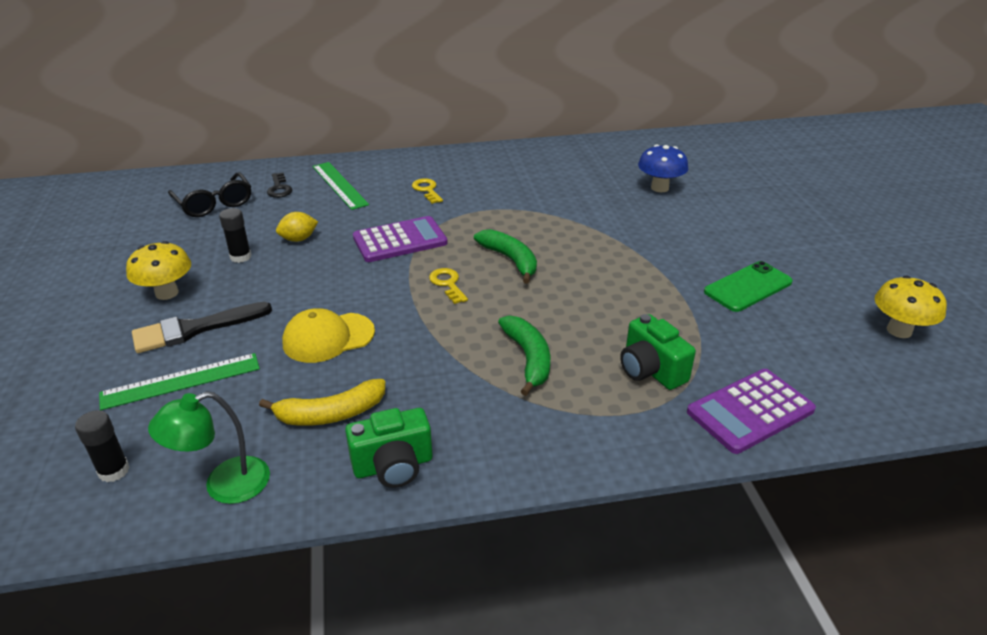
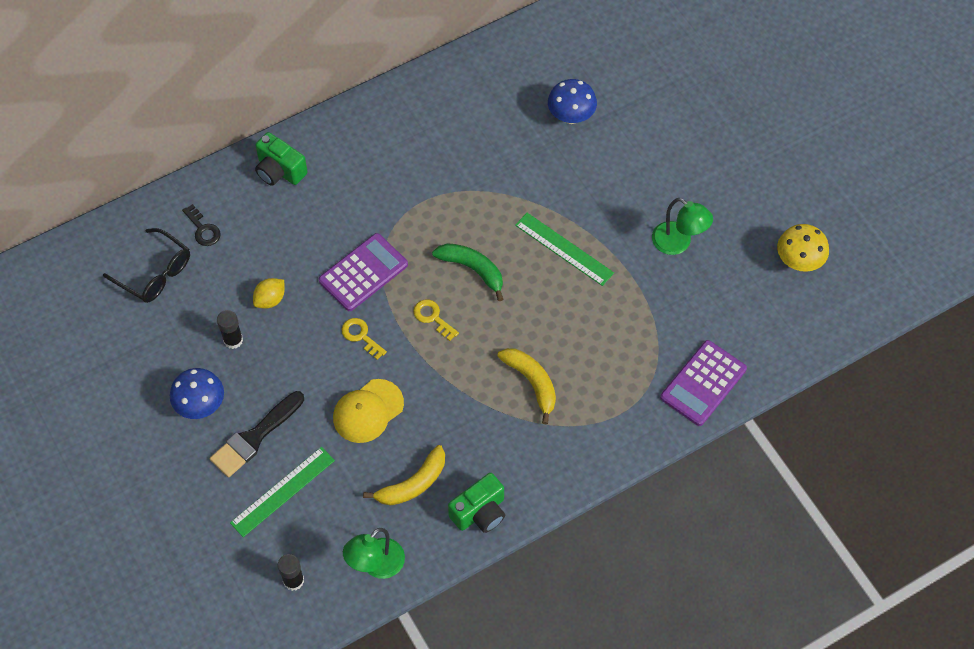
camera: 20 degrees left, 25 degrees up
yellow mushroom [126,241,191,300] -> blue mushroom [170,368,224,419]
green ruler [313,162,369,210] -> green ruler moved to [515,213,614,286]
yellow key [412,178,443,204] -> yellow key moved to [341,318,387,360]
green banana [498,316,550,396] -> yellow banana [498,348,556,424]
green camera [620,314,696,390] -> green camera moved to [255,132,308,186]
green phone [704,261,793,312] -> green lamp [652,198,713,255]

